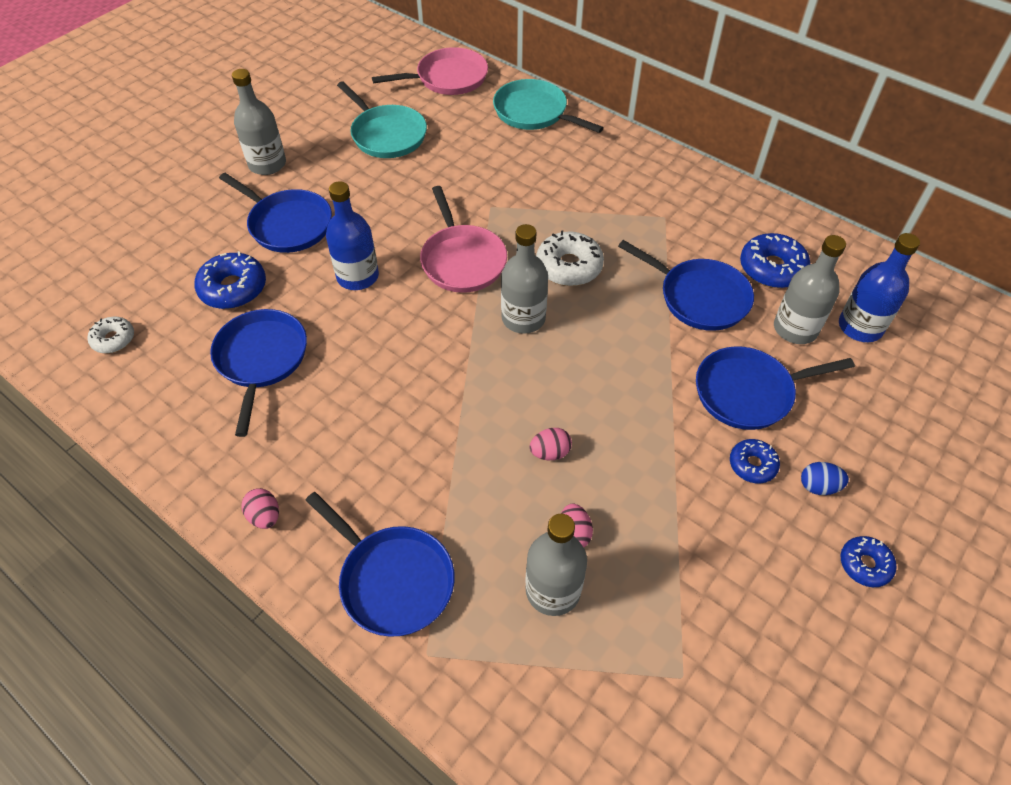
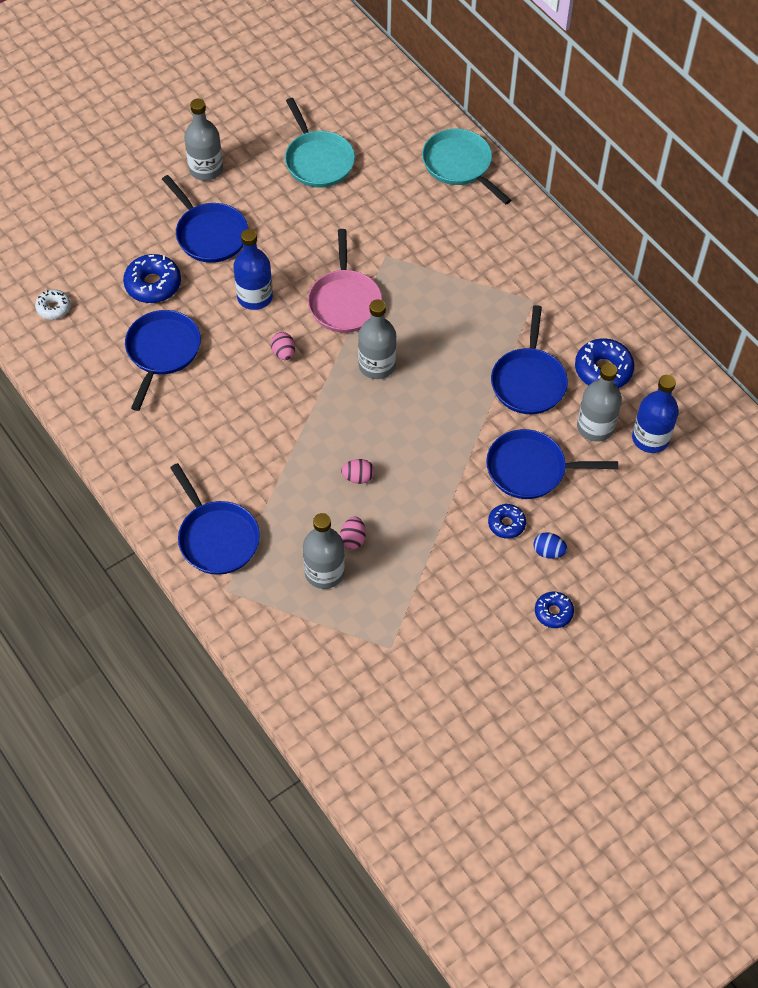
camera: 15 degrees right, 5 degrees up
pink egg [241,488,279,529] -> pink egg moved to [271,332,295,360]
pink pan [372,47,488,95] -> none
white donut [536,230,604,286] -> none
blue pan [618,240,754,331] -> blue pan turned 45 degrees clockwise [491,305,568,414]

